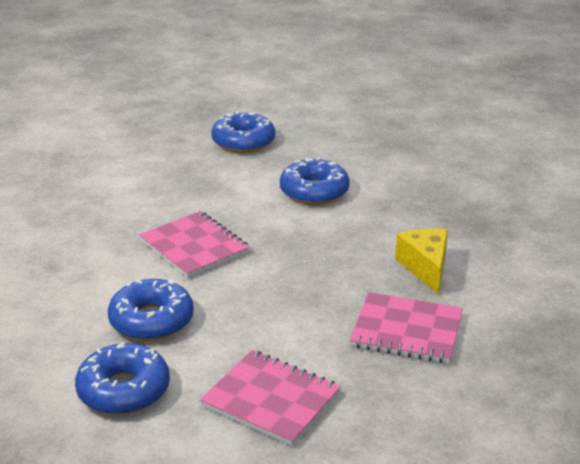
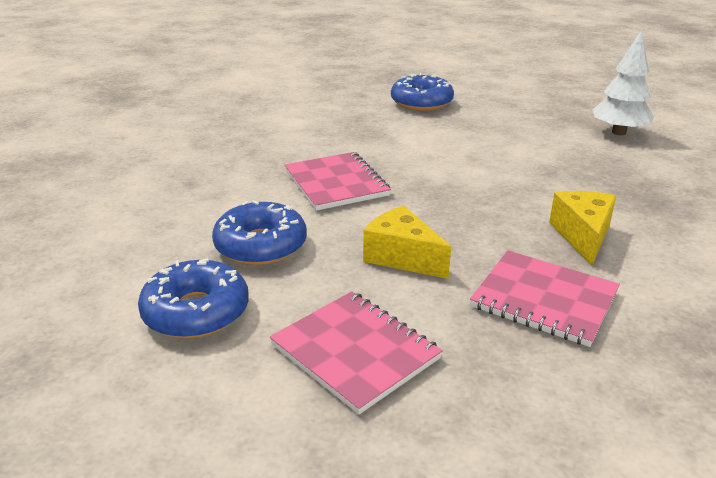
camera: 15 degrees right, 0 degrees up
blue donut [280,157,350,205] -> none
none -> yellow cheese [363,206,451,279]
none -> white tree [593,31,654,135]

